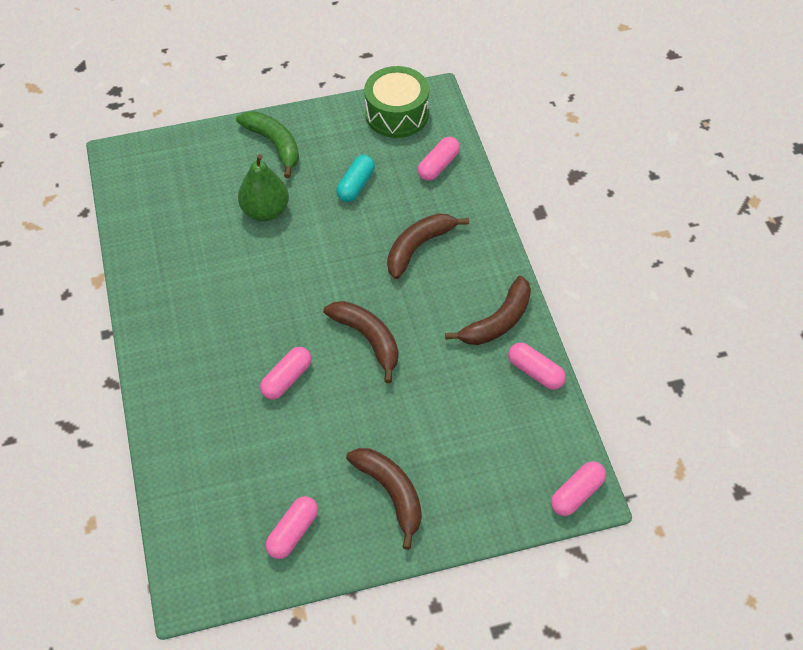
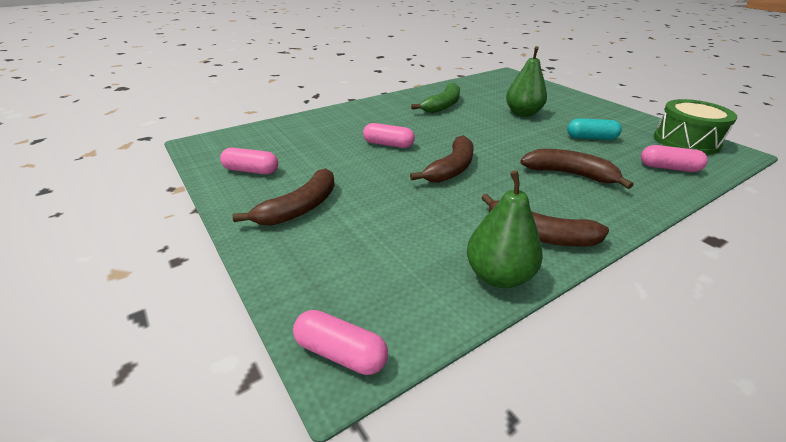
camera: 70 degrees right, 20 degrees down
green banana [236,111,299,178] -> green banana moved to [411,83,460,113]
pink capsule [508,342,566,390] -> green pear [467,170,543,288]

